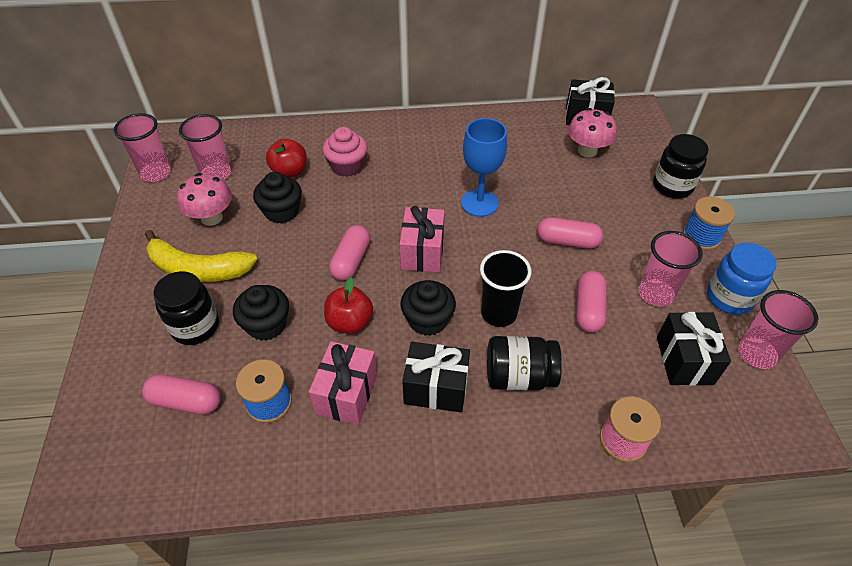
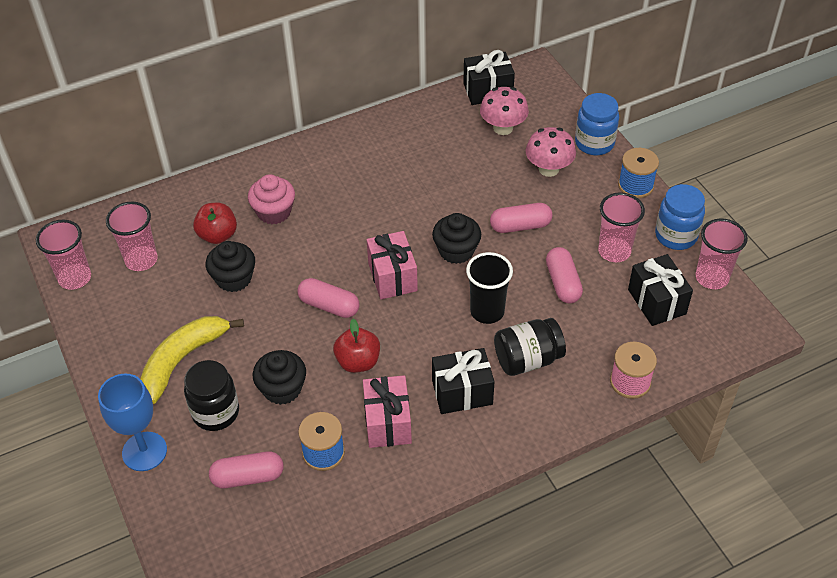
camera: 20 degrees left, 0 degrees up
yellow banana [145,230,257,282] -> yellow banana turned 135 degrees clockwise [141,316,244,404]
pink mushroom [177,173,232,226] -> pink mushroom moved to [526,127,576,177]
pink capsule [329,225,370,281] -> pink capsule turned 60 degrees counterclockwise [297,278,359,318]
black cupcake [400,280,456,336] -> black cupcake moved to [432,213,481,264]
blue goblet [461,118,507,217] -> blue goblet moved to [98,374,167,471]
black jar [653,134,709,199] -> blue jar [575,93,619,155]

